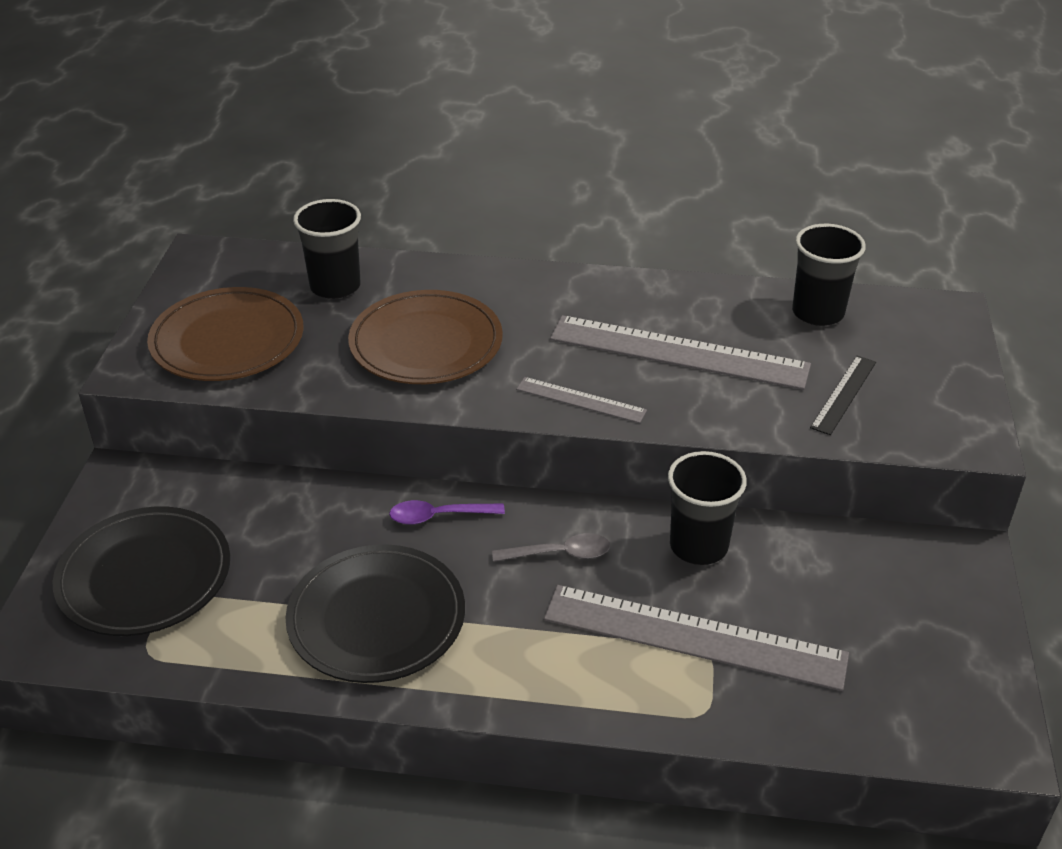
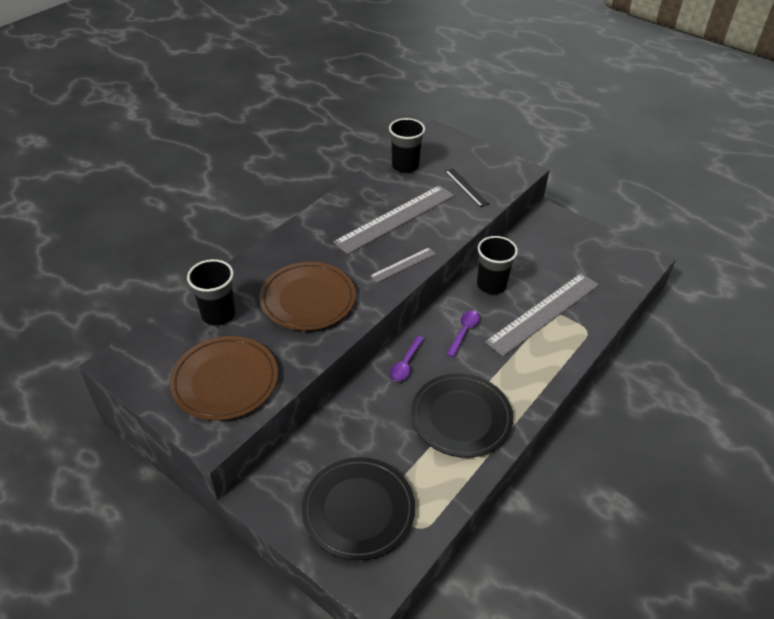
camera: 60 degrees left, 5 degrees up
grey spoon [492,533,610,562] -> purple spoon [447,310,480,357]

